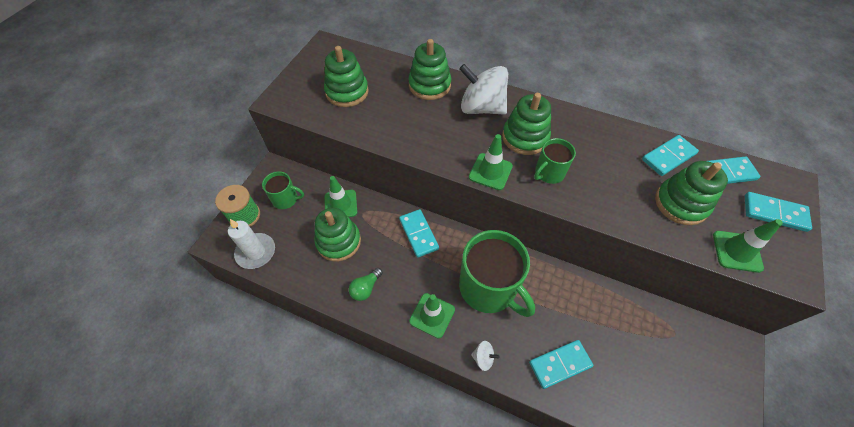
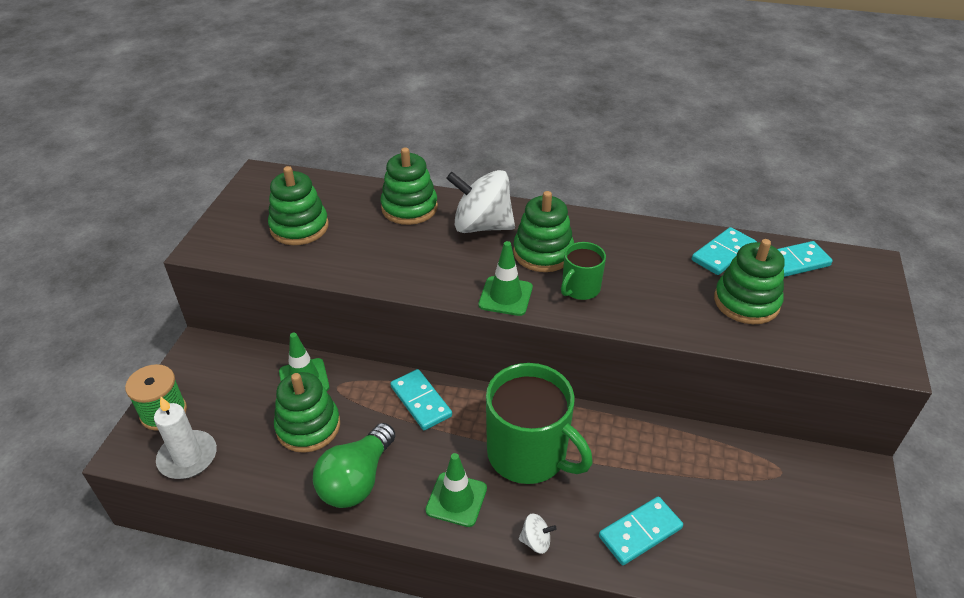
camera: 10 degrees left, 15 degrees down
green mug [262,171,304,209] -> none
green light bulb [349,268,383,301] -> green light bulb [313,423,396,508], size x1.85
green traffic cone [713,219,783,273] -> none
turquoise domino [745,192,812,232] -> none

